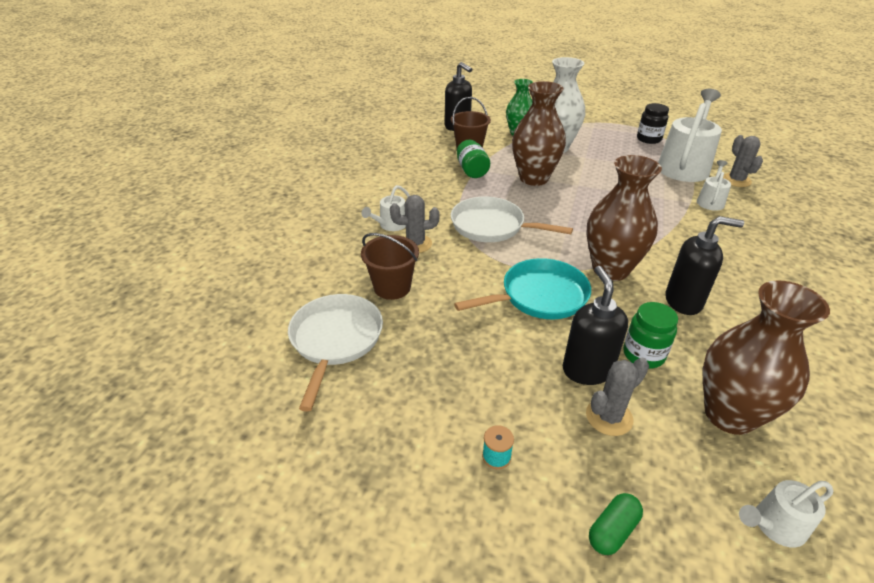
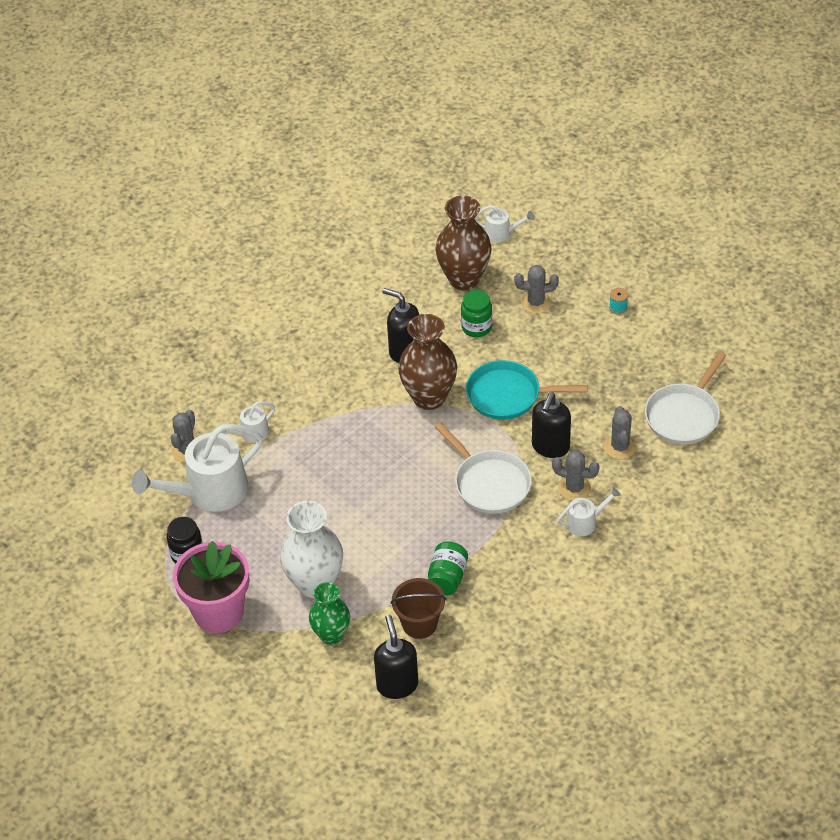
camera: 150 degrees left, 10 degrees up
brown bucket [361,233,419,300] -> grey cactus [604,406,636,459]
brown vase [512,81,566,186] -> none
black soap dispenser [563,266,628,385] -> black soap dispenser moved to [532,393,571,458]
green capsule [589,493,643,555] -> none
none -> pink flower pot [173,541,250,633]

